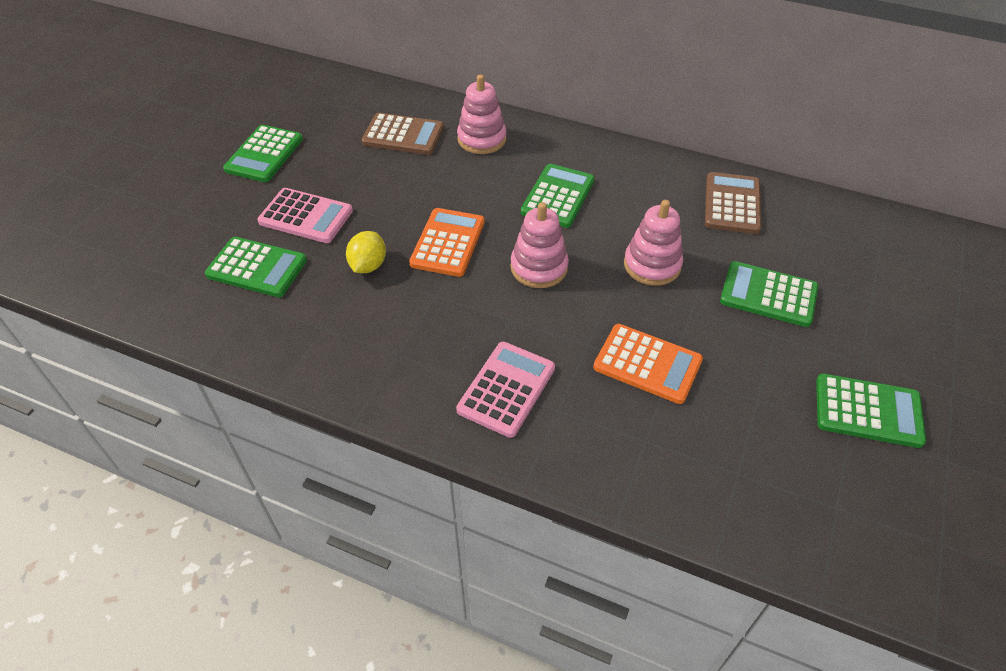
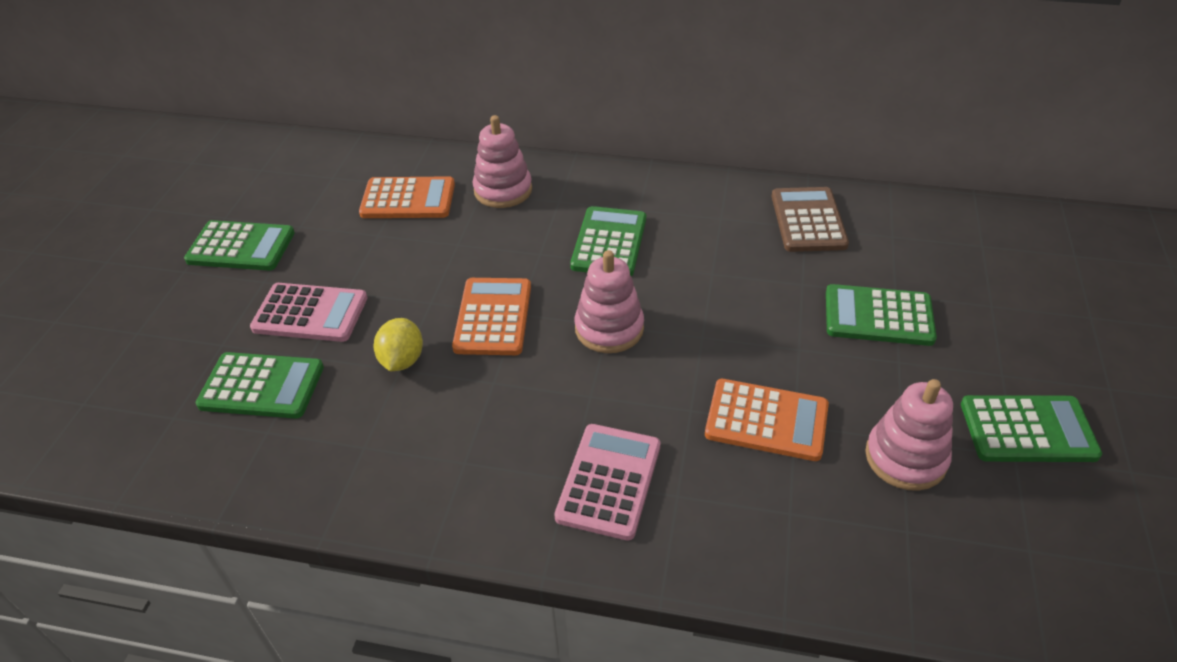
camera: 10 degrees left, 5 degrees down
green calculator [223,125,303,182] -> green calculator turned 90 degrees counterclockwise [184,220,295,271]
brown calculator [361,113,444,155] -> orange calculator [359,176,455,218]
pink stacking toy [624,200,683,286] -> pink stacking toy moved to [865,379,953,491]

